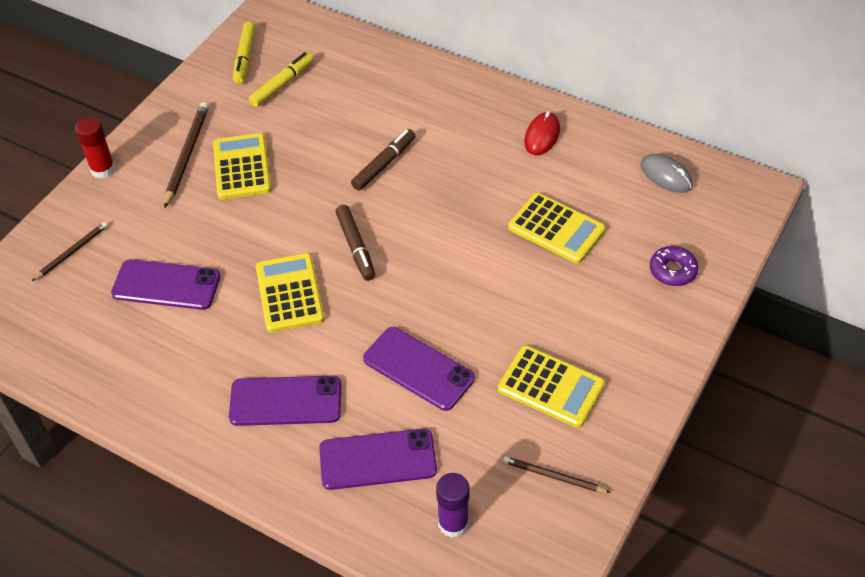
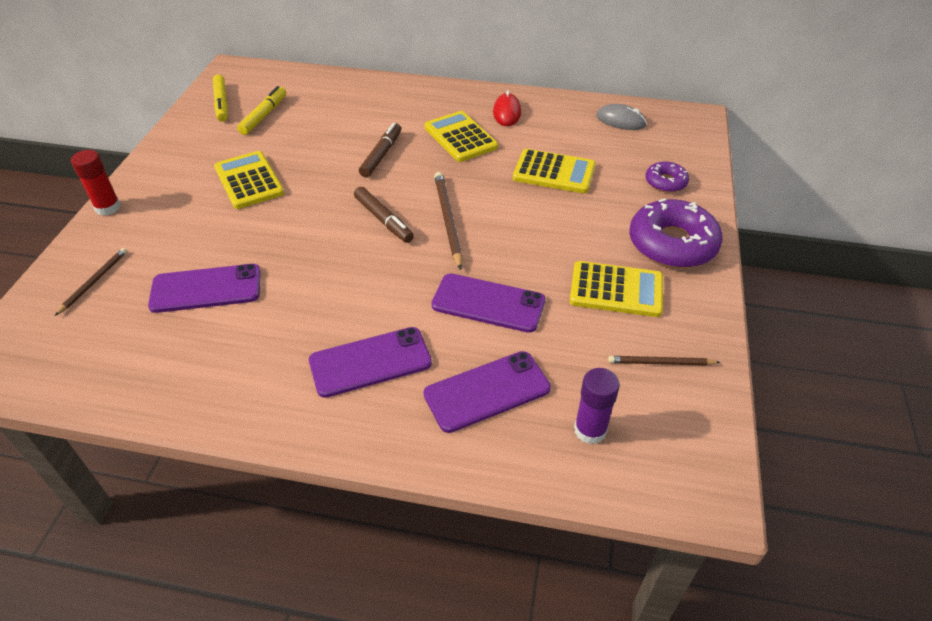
camera: 20 degrees left, 5 degrees down
brown pencil [164,102,209,208] -> brown pencil moved to [434,172,462,270]
yellow calculator [256,253,324,333] -> yellow calculator moved to [424,111,498,162]
none -> purple donut [629,198,723,268]

